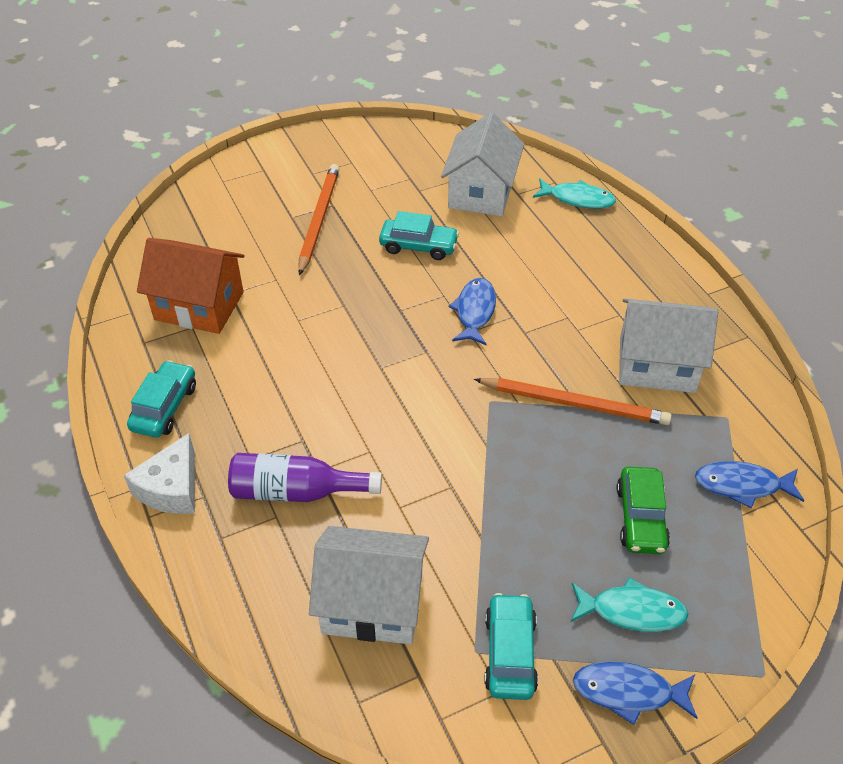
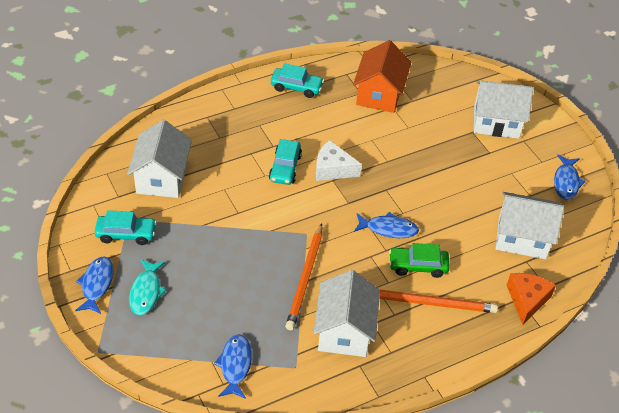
camera: 85 degrees right, 0 degrees up
white cheese [124,433,195,514] -> white cheese moved to [316,140,362,181]
purple bottle [228,453,382,502] -> none
orange pencil [298,164,339,276] -> orange pencil moved to [379,290,498,313]
turquoise car [379,211,459,260] -> turquoise car moved to [269,139,302,185]
turquoise fish [533,178,616,209] -> orange cheese [507,273,556,325]
green car [616,467,670,554] -> green car moved to [389,243,450,278]
none -> white house [474,81,533,139]
none -> blue fish [554,154,586,200]

